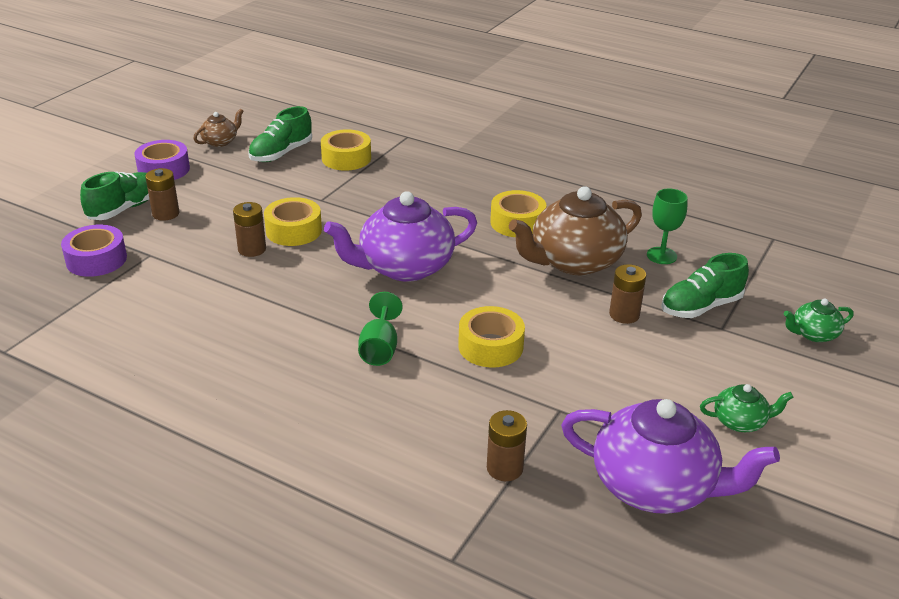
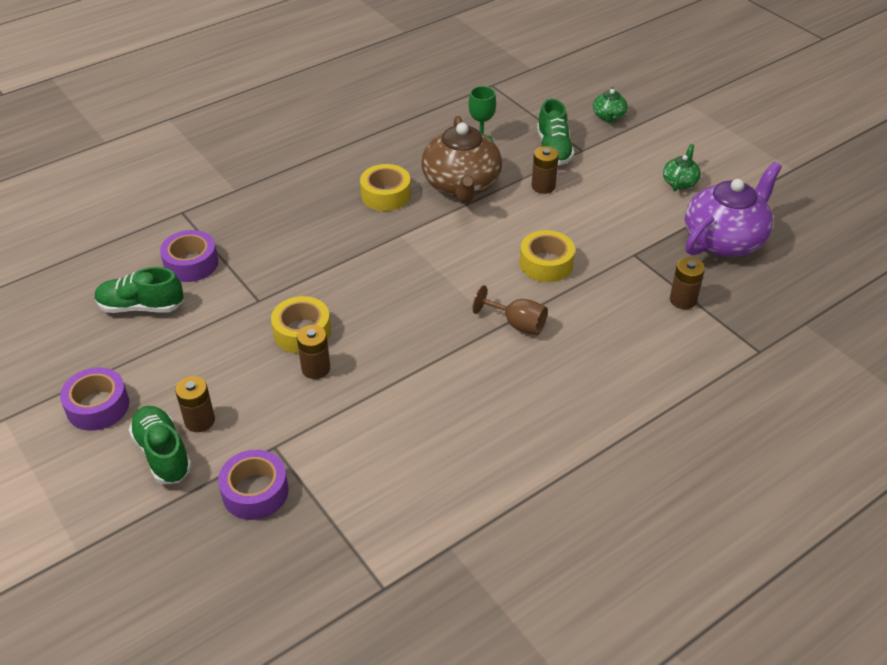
camera: 65 degrees left, 10 degrees up
brown teapot [193,109,243,147] -> none
green shoe [248,106,312,162] -> green shoe turned 120 degrees clockwise [95,267,183,313]
yellow tape [321,129,371,171] -> purple tape [160,230,218,282]
purple teapot [324,191,477,282] -> none
green goblet [358,292,403,366] -> brown goblet [472,285,548,335]

